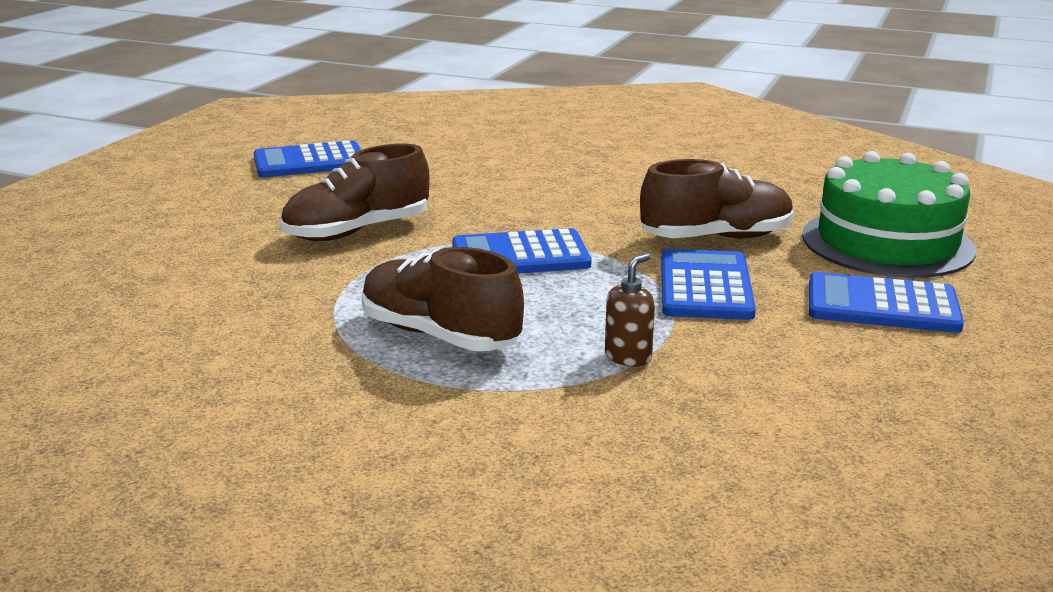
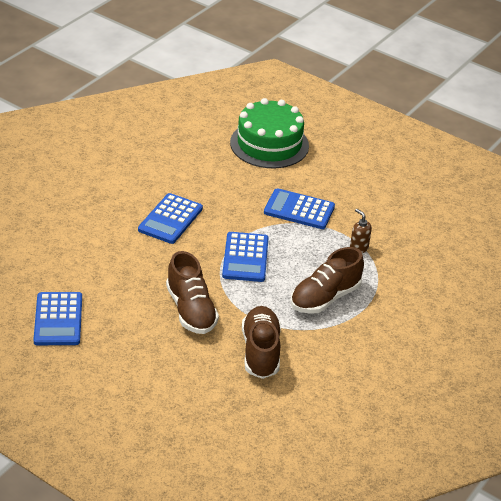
camera: 80 degrees left, 15 degrees up
brown shoe [640,159,794,238] -> brown shoe moved to [242,306,281,379]
blue calculator [809,272,964,333] -> blue calculator moved to [138,193,203,244]

